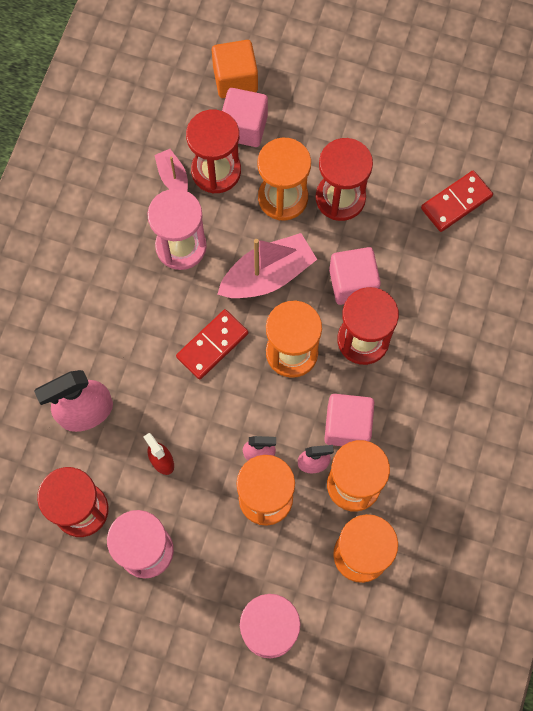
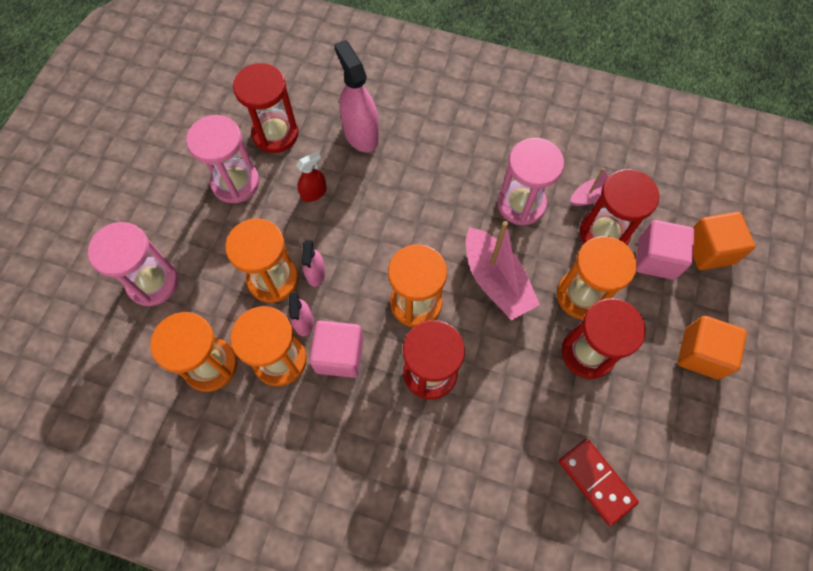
camera: 90 degrees right, 5 degrees down
red domino [176,309,248,380] -> none
pink cube [329,247,381,305] -> none
none -> orange cube [678,316,747,379]

